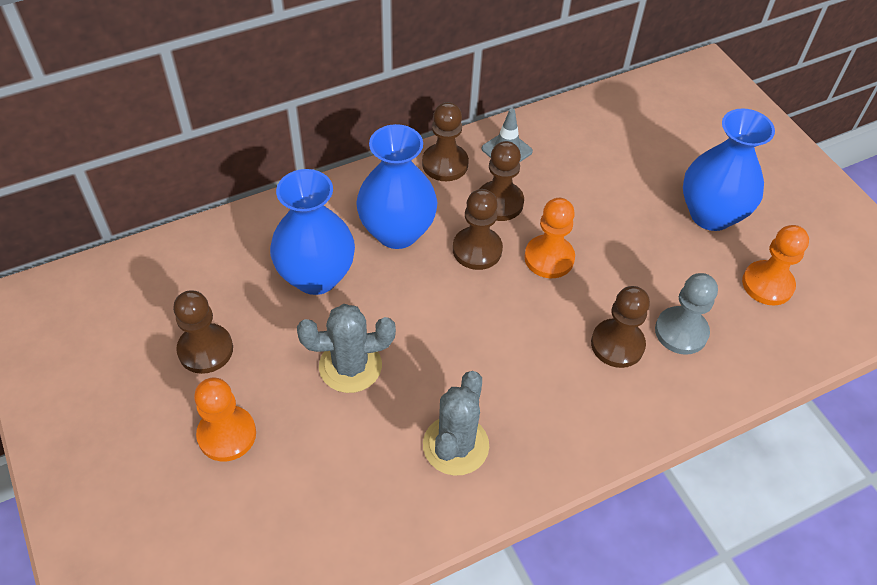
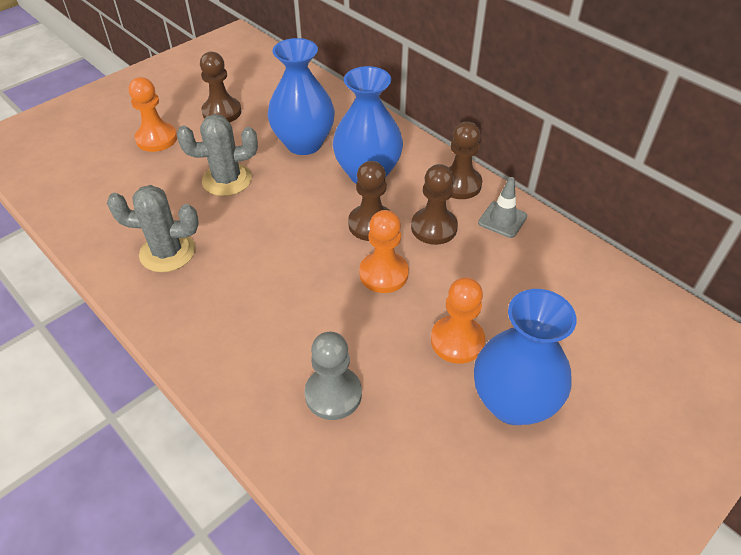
camera: 75 degrees right, 5 degrees down
grey cactus [297,304,396,393] -> grey cactus turned 75 degrees counterclockwise [177,114,258,196]
brown pawn [591,286,650,368] -> none
orange pawn [742,225,809,305] -> orange pawn moved to [431,277,485,364]

